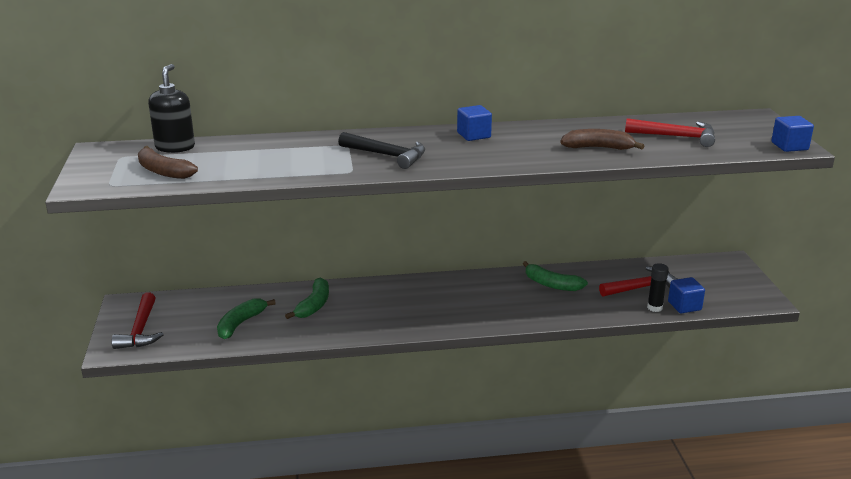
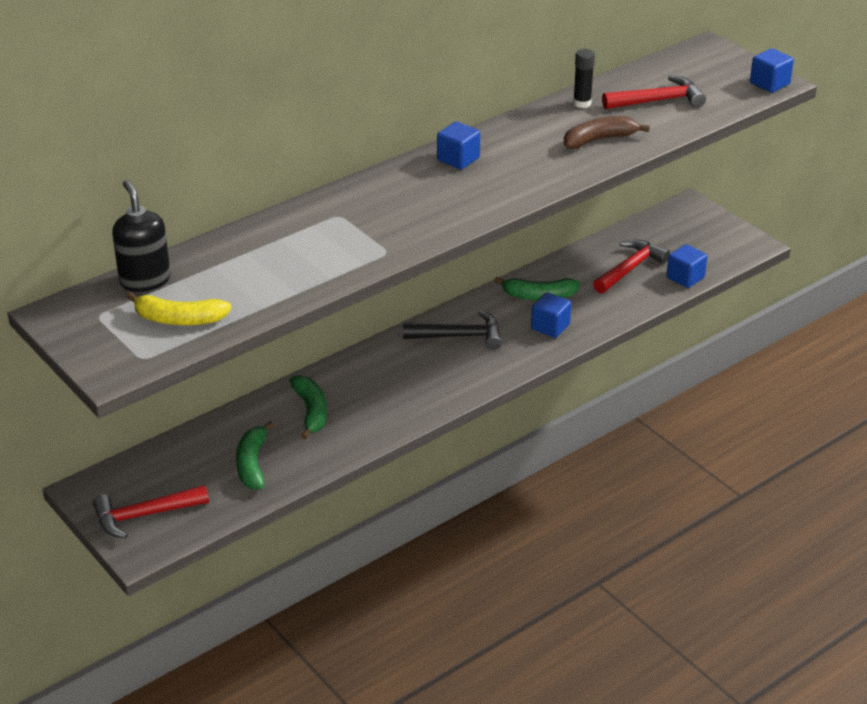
camera: 30 degrees left, 10 degrees up
red hammer [112,292,164,349] -> red hammer turned 105 degrees clockwise [93,485,209,539]
brown banana [138,146,198,179] -> yellow banana [126,292,232,325]
black hammer [338,132,425,169] -> black hammer moved to [403,311,502,350]
black glue stick [647,263,669,312] -> black glue stick moved to [573,49,595,108]
none -> blue cube [531,292,571,338]

